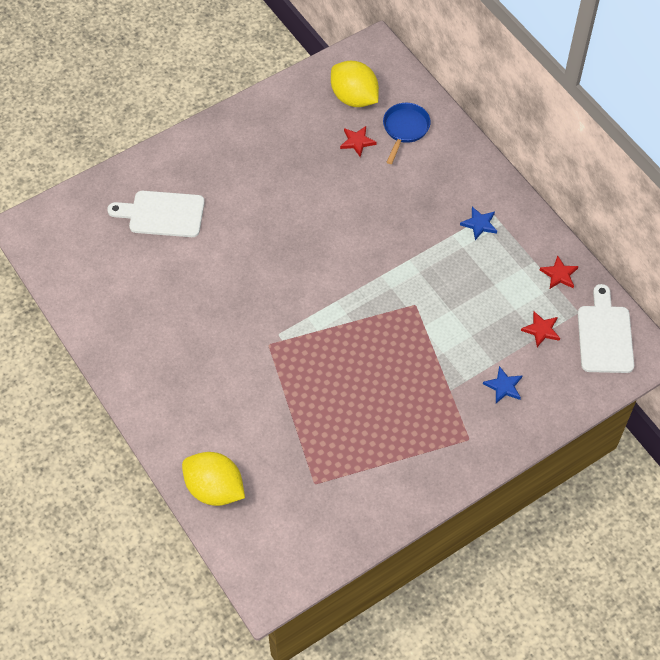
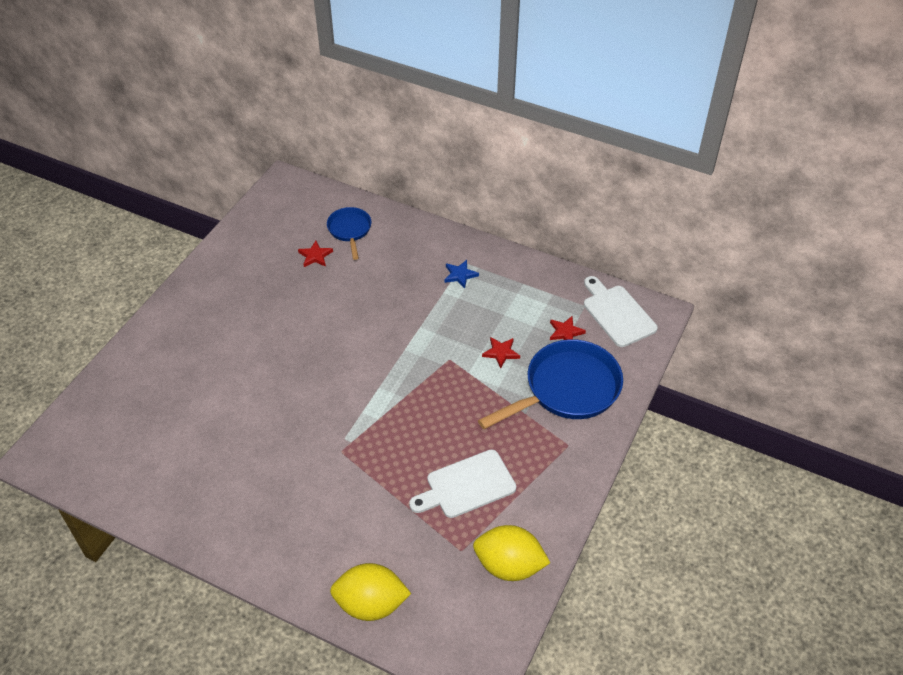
camera: 30 degrees left, 10 degrees down
white cutting board [107,191,205,237] -> white cutting board moved to [409,450,516,518]
yellow lemon [331,61,379,107] -> yellow lemon moved to [473,525,550,581]
blue star [483,366,523,403] -> blue pan [478,339,623,429]
red star [540,255,578,289] -> red star moved to [482,337,520,369]

